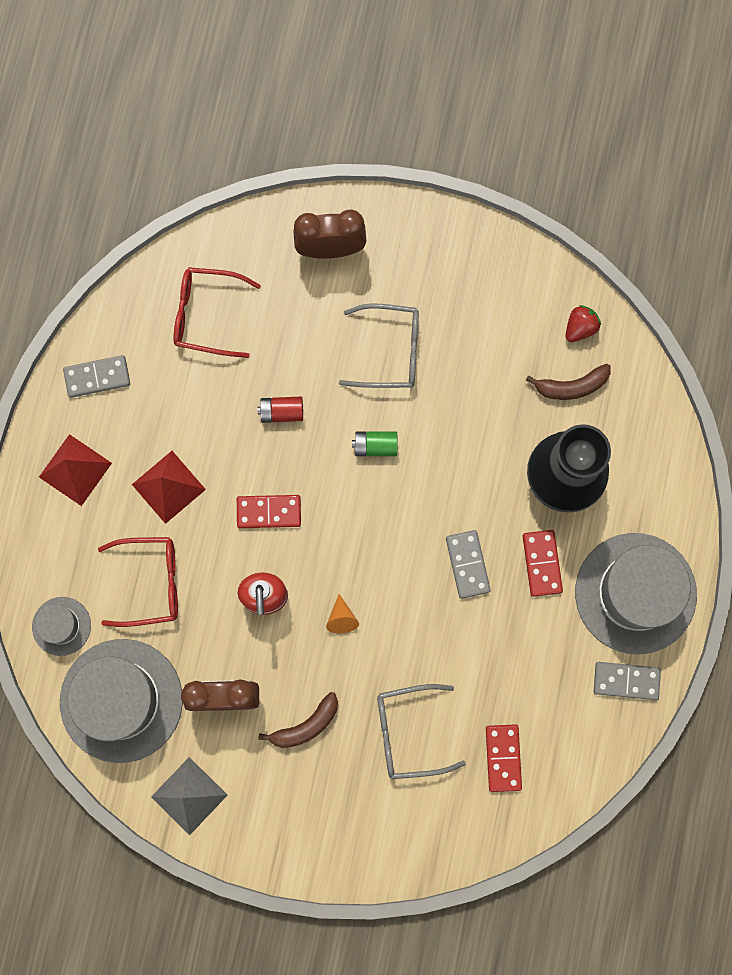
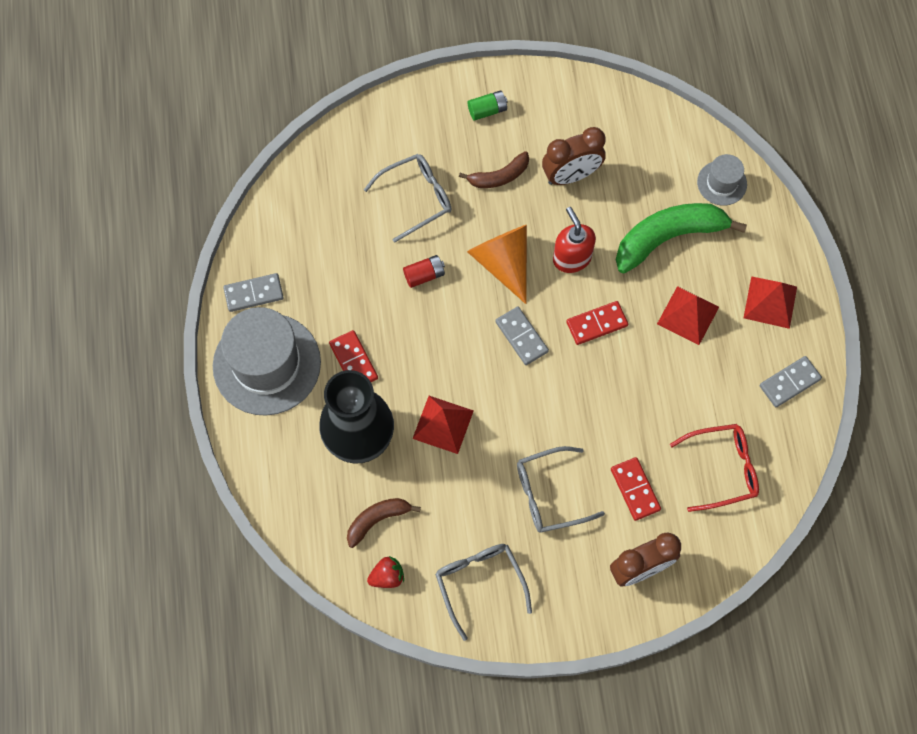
camera: 160 degrees right, 10 degrees down
grey hat [60,639,183,763] -> none
red glasses [98,537,178,627] -> green banana [616,203,747,273]
grey pyramid [151,757,228,835] -> none
red battery [257,396,303,423] -> red battery moved to [403,255,445,288]
brown banana [258,692,338,748] -> brown banana turned 150 degrees counterclockwise [459,151,529,188]
orange cone [326,594,359,634] -> orange cone [467,225,527,304], size x2.27
green battery [352,431,397,456] -> green battery moved to [468,90,508,121]
grey domino [446,530,491,599] -> grey domino moved to [495,307,549,365]
red domino [486,724,522,792] -> red domino moved to [611,457,661,521]
red strawberry [566,305,601,342] -> red strawberry turned 135 degrees counterclockwise [367,556,404,588]
none -> red pyramid [412,396,474,454]
none -> grey glasses [435,544,532,641]

